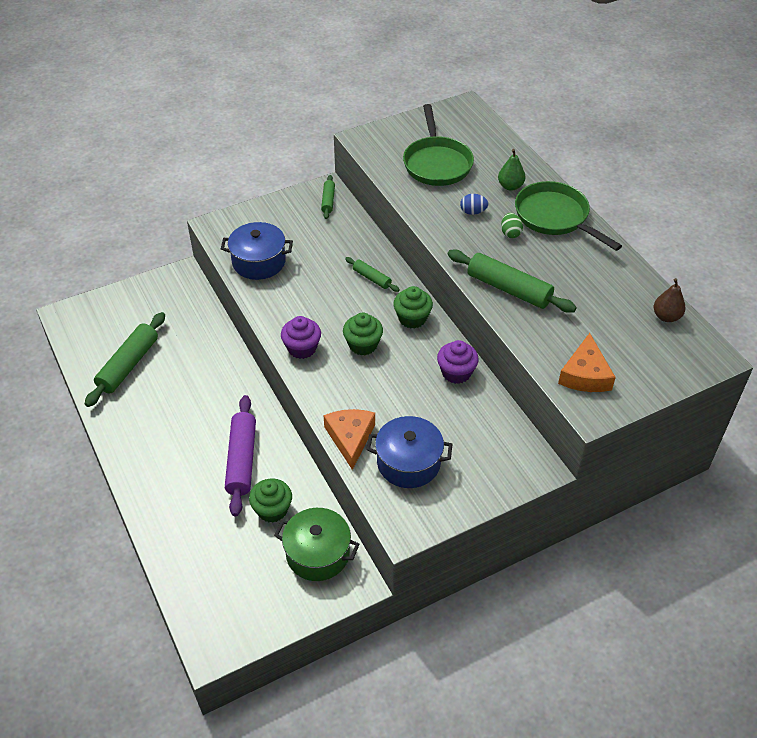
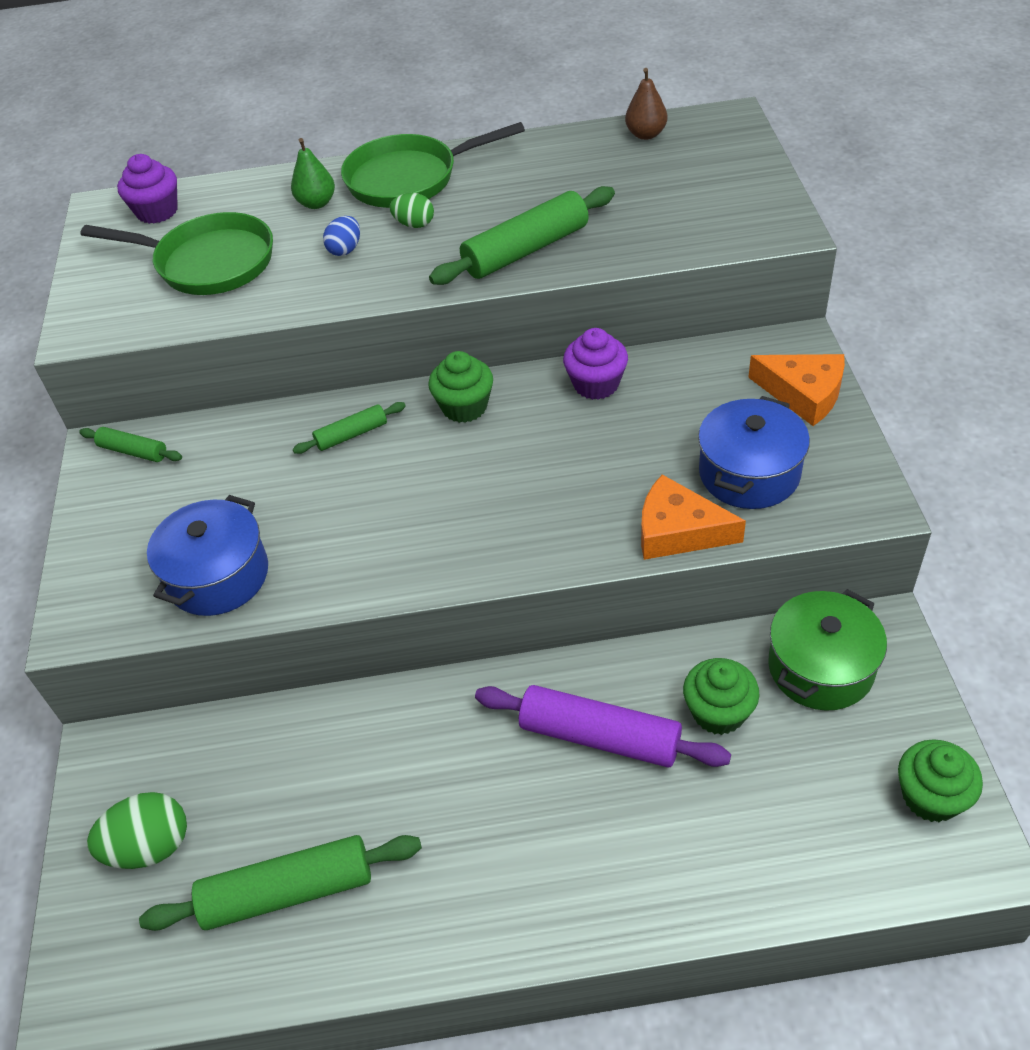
camera: 65 degrees left, 0 degrees up
green rolling pin [85,312,165,407] -> green rolling pin turned 60 degrees counterclockwise [139,835,422,931]
purple cupcake [281,316,321,359] -> purple cupcake moved to [117,154,178,224]
green cupcake [343,313,383,355] -> green cupcake moved to [898,739,983,822]
orange cheese [558,333,616,392] -> orange cheese moved to [748,354,845,426]
none -> green egg [87,792,187,869]

